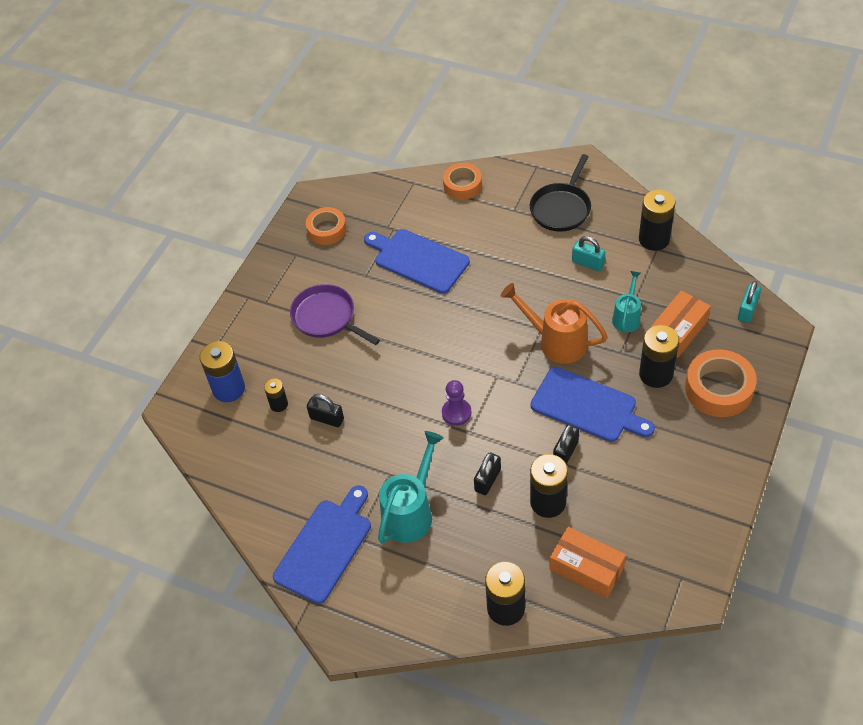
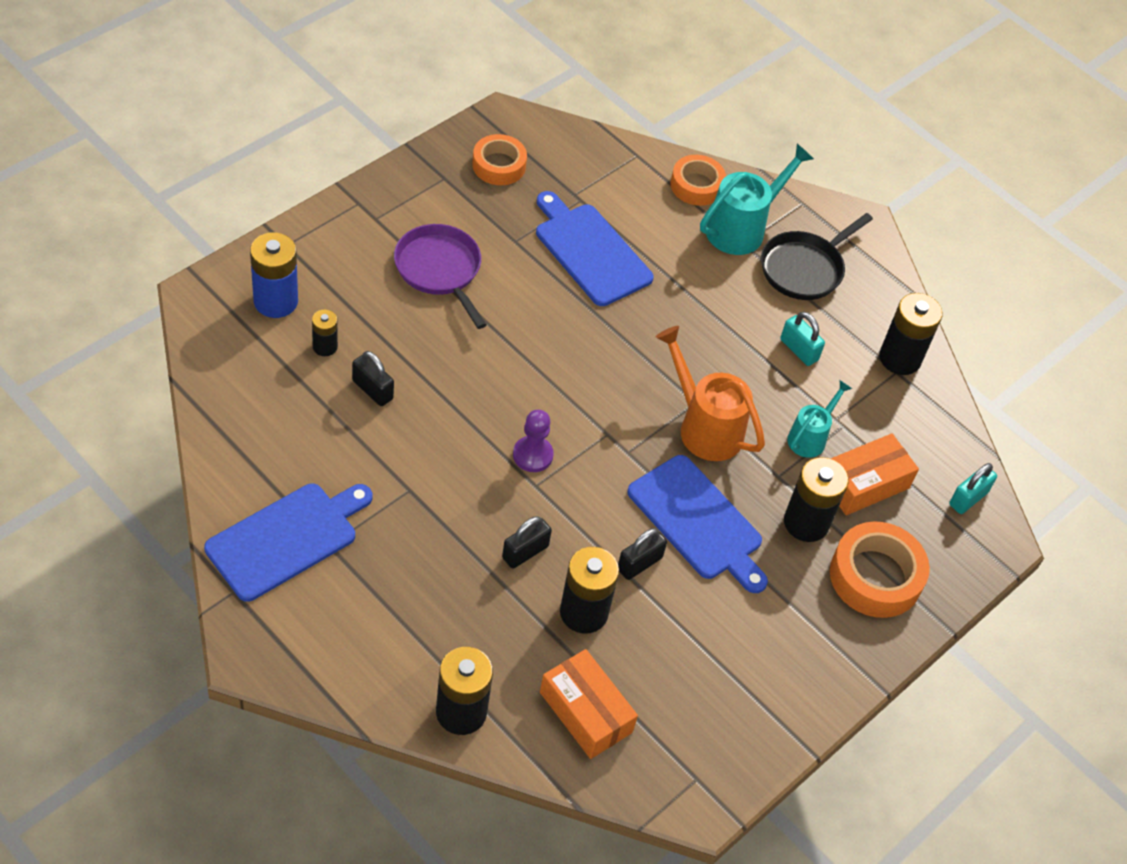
camera: 10 degrees right, 0 degrees up
turquoise watering can [378,431,444,544] -> turquoise watering can moved to [700,144,814,255]

